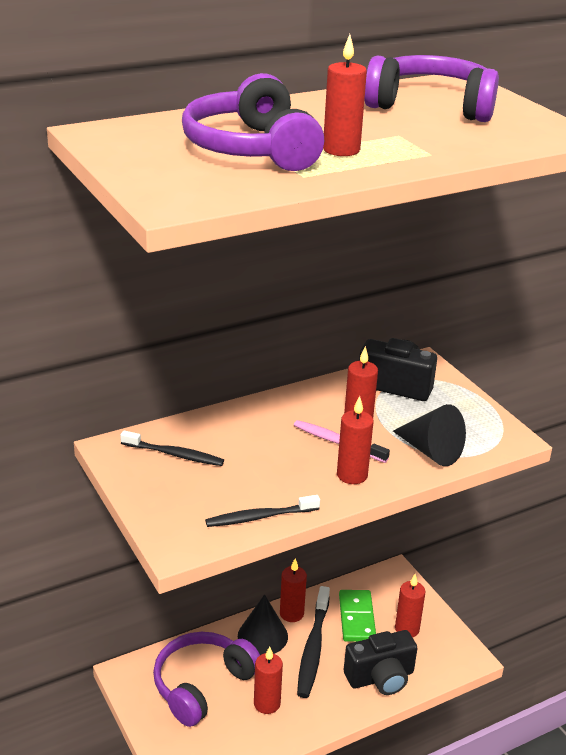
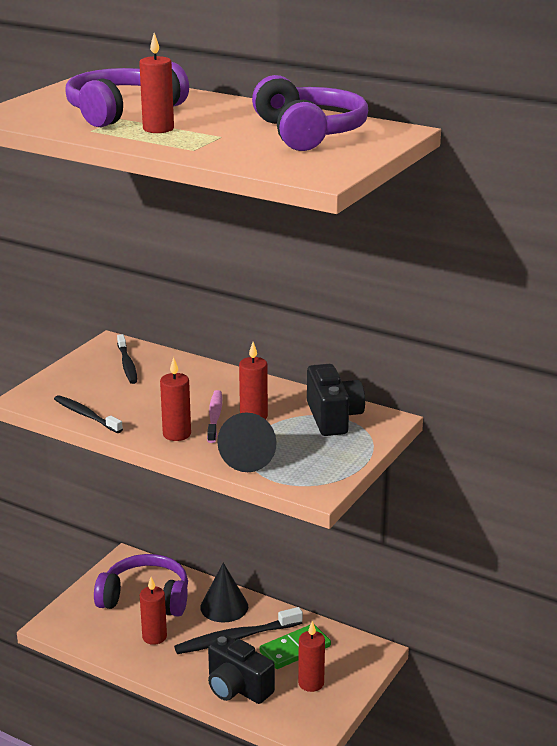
camera: 60 degrees right, 5 degrees down
red candle [280,558,307,622] -> none

